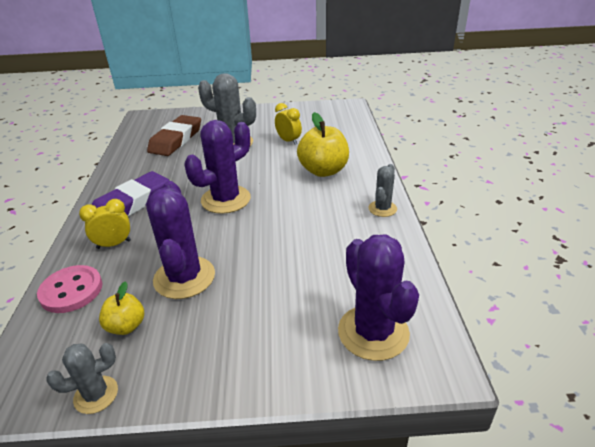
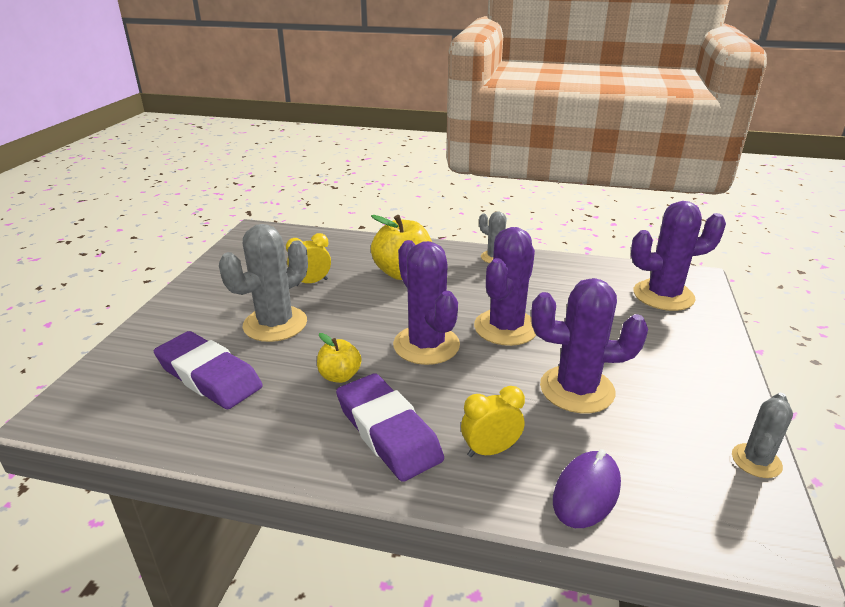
camera: 75 degrees left, 5 degrees down
pink button [37,265,102,313] -> purple mouse [553,449,621,528]
grey cactus [46,343,118,414] -> grey cactus turned 45 degrees clockwise [732,393,793,478]
yellow clock [79,199,131,249] -> yellow clock turned 75 degrees clockwise [461,386,525,457]
yellow apple [99,281,144,335] -> yellow apple moved to [317,333,361,383]
brown eraser [147,115,201,156] -> purple eraser [154,331,263,409]
none -> purple cactus [474,227,536,346]

